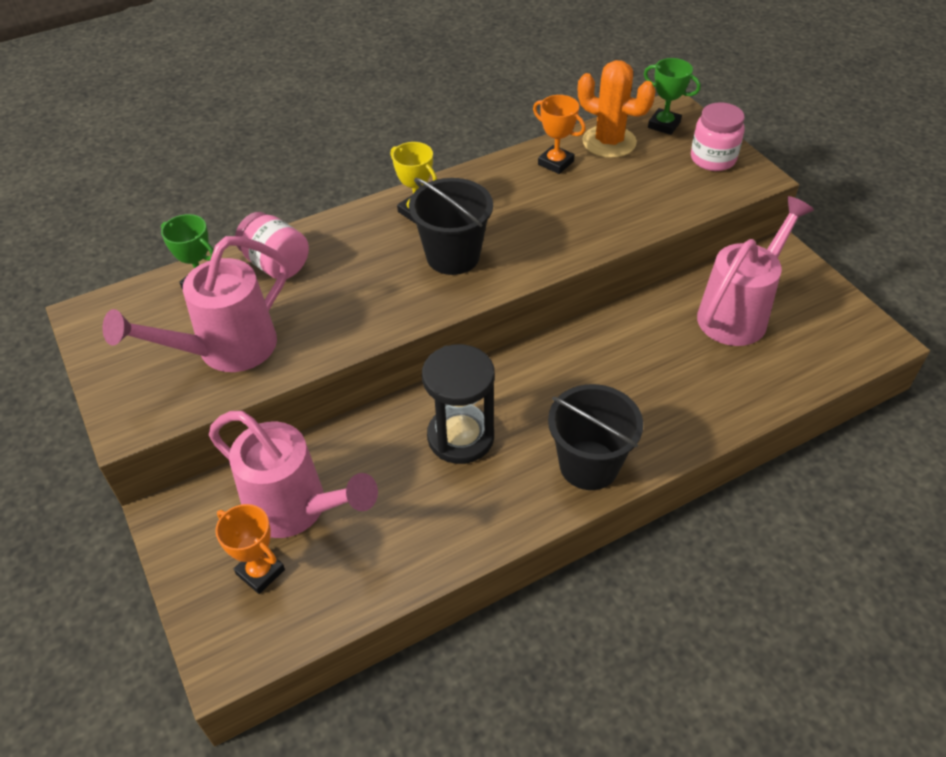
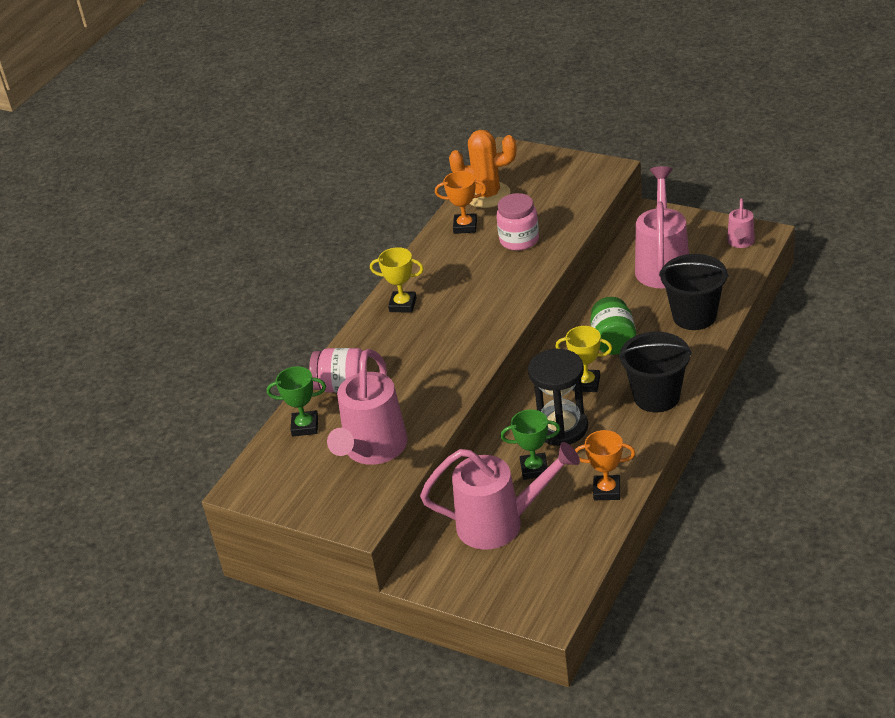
camera: 30 degrees left, 10 degrees down
orange trophy [215,504,285,594] -> orange trophy moved to [575,430,635,500]
black bucket [409,178,493,275] -> black bucket moved to [659,254,729,330]
green trophy [644,58,701,135] -> green trophy moved to [500,409,560,480]
pink jar [691,102,745,171] -> pink jar moved to [496,193,539,251]
none -> yellow trophy [556,326,612,392]
none -> green jar [590,297,636,355]
none -> pink watering can [727,198,755,248]

